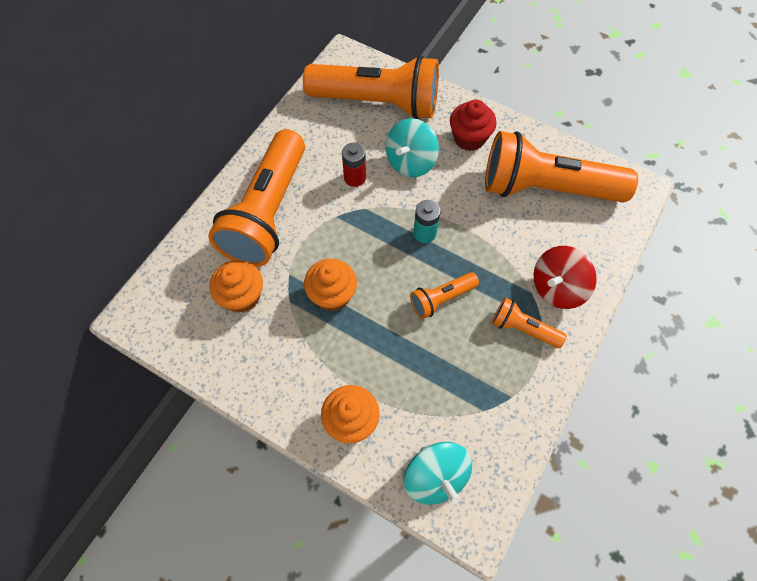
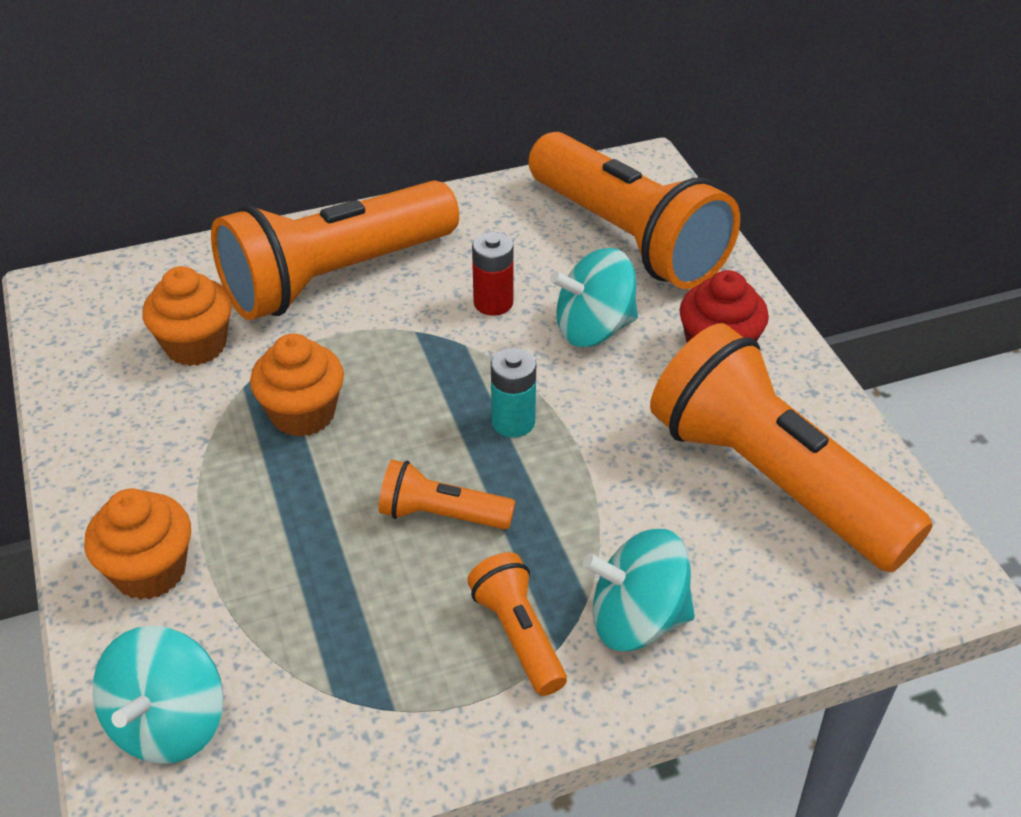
camera: 40 degrees right, 20 degrees down
red spinning top [534,246,597,309] -> turquoise spinning top [583,529,695,651]

